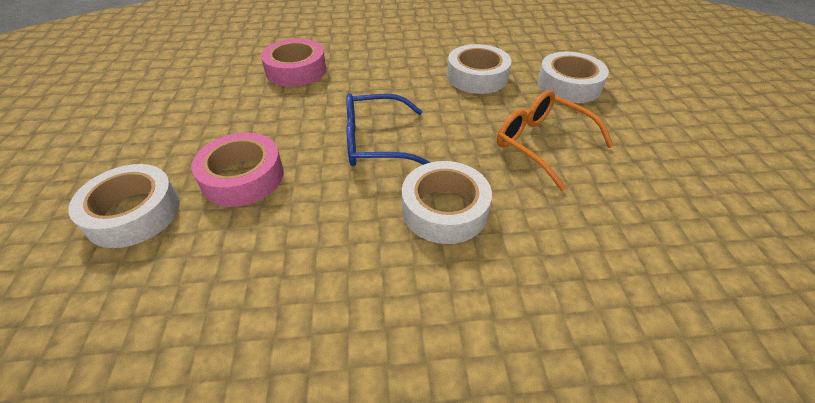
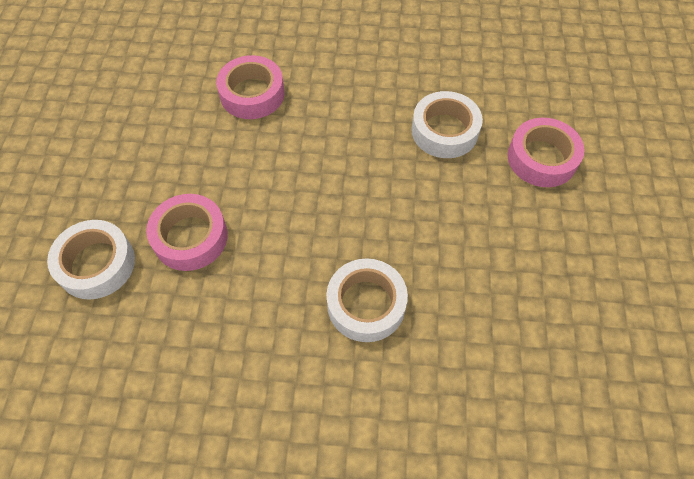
camera: 10 degrees right, 15 degrees up
blue glasses [346,93,430,166] -> none
orange glasses [497,90,614,191] -> none
white tape [537,52,609,103] -> pink tape [507,118,585,187]

